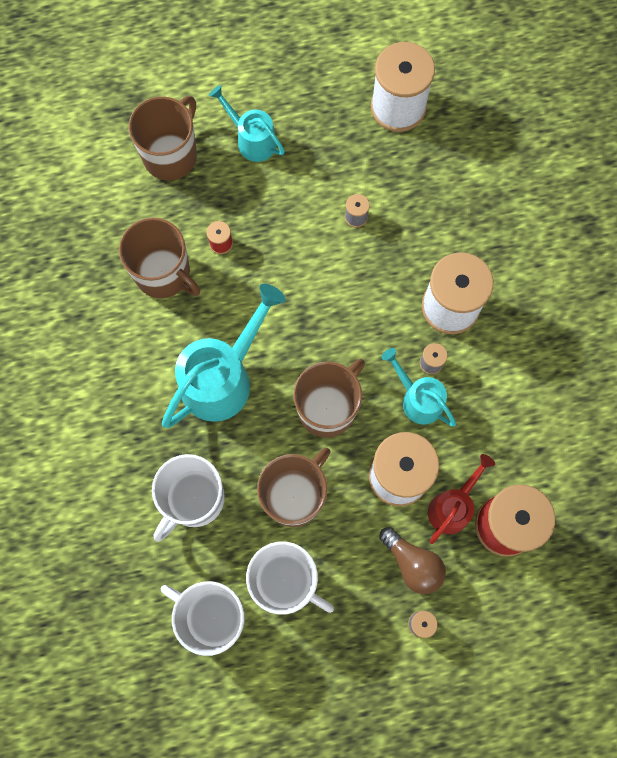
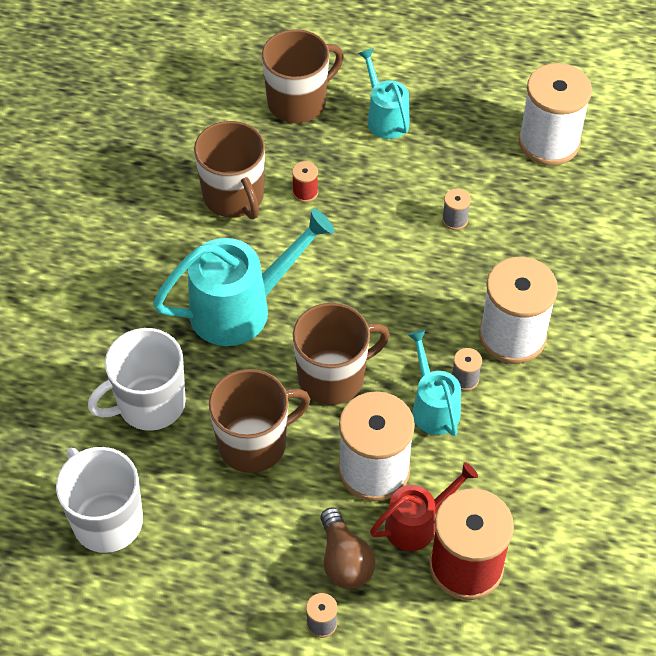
camera: 25 degrees right, 20 degrees down
white mug [246,541,334,615] -> none

